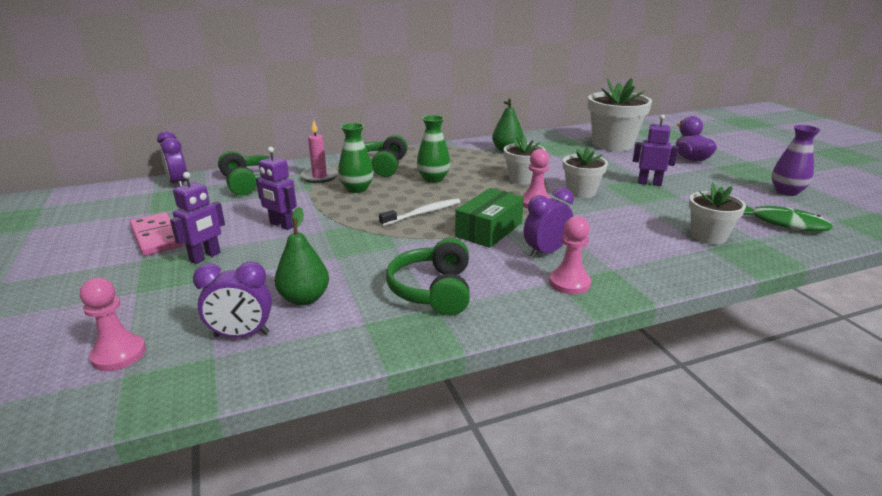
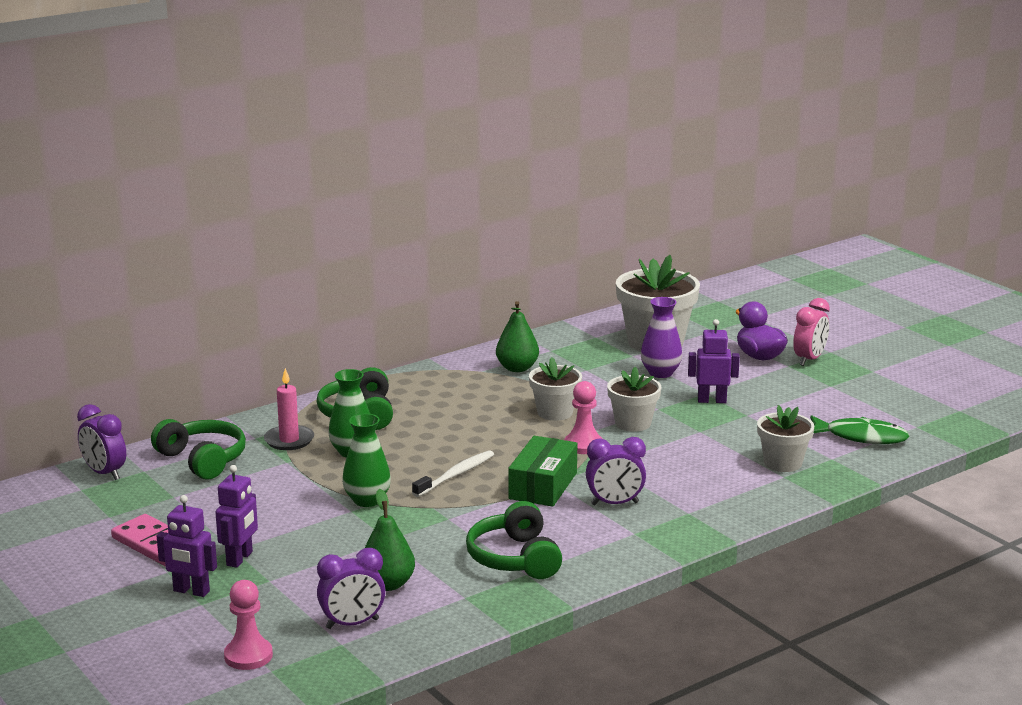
camera: 15 degrees left, 5 degrees down
purple robot [256,147,297,230] -> purple robot moved to [157,495,217,597]
green vase [417,115,450,183] -> green vase moved to [342,413,391,507]
purple clock [524,188,574,258] -> purple clock turned 135 degrees counterclockwise [586,437,646,505]
pink pawn [549,216,591,295] -> none
purple vase [772,125,820,196] -> purple vase moved to [641,297,682,378]
none -> pink clock [793,298,830,366]

